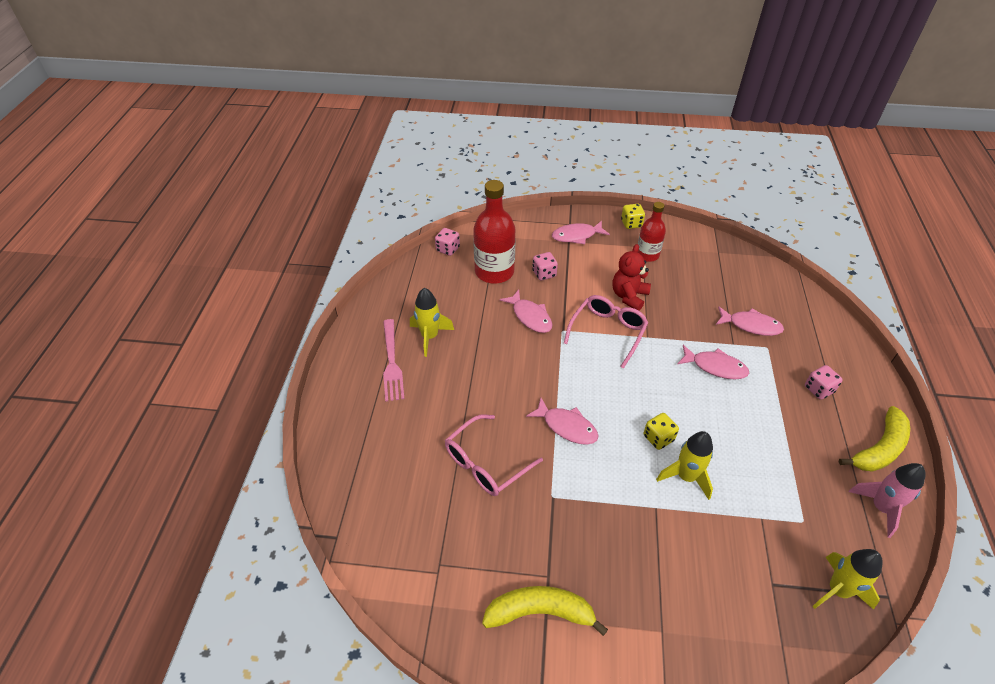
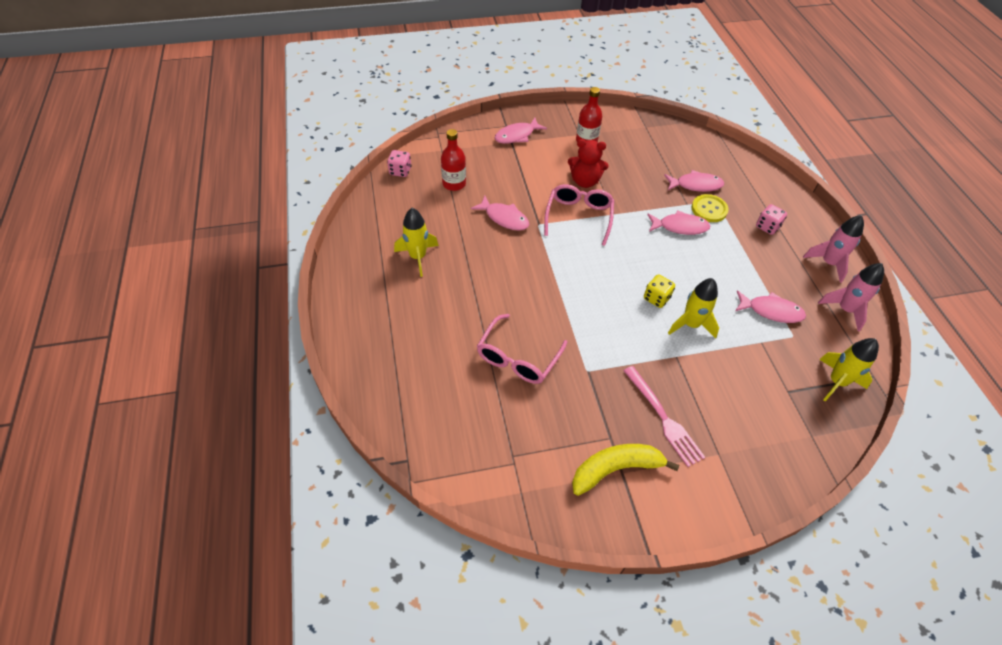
camera: 20 degrees left, 5 degrees up
pink fork [383,319,404,402] -> pink fork moved to [624,366,705,467]
red bottle [473,180,516,284] -> red bottle [441,129,466,191], size x0.61
pink fish [526,398,599,445] -> pink fish moved to [735,290,806,323]
pink dice [532,252,558,281] -> none
red teddy bear [613,244,651,311] -> red teddy bear turned 90 degrees counterclockwise [568,139,609,188]
yellow dice [621,204,645,229] -> none
yellow banana [839,406,910,472] -> pink rocket [803,215,864,283]
none -> yellow button [691,194,729,222]

